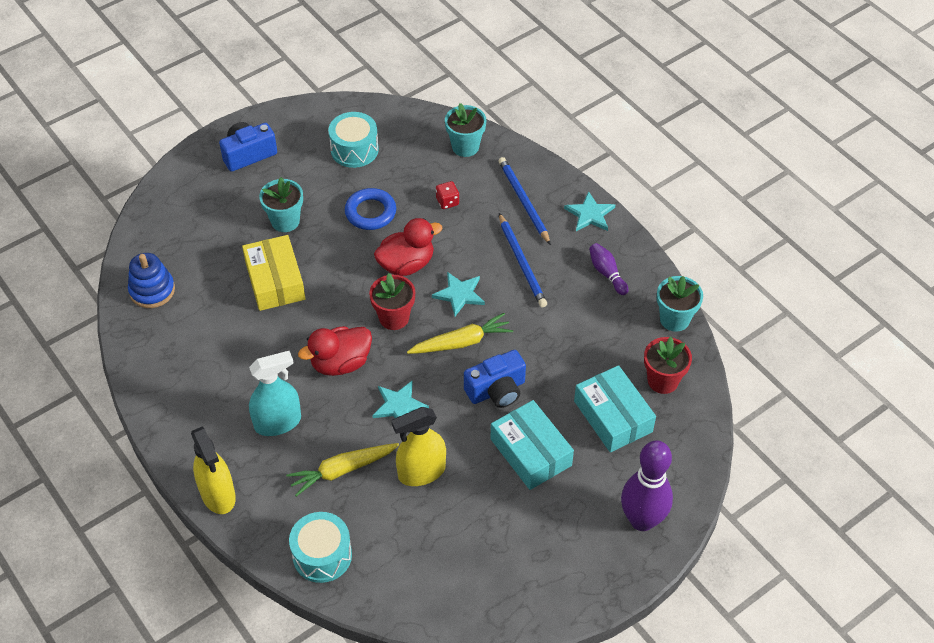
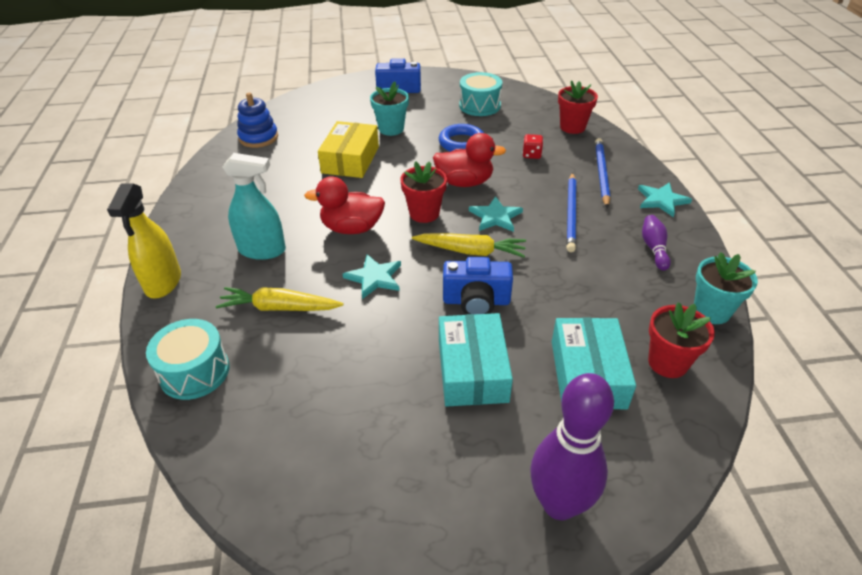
camera: 30 degrees right, 10 degrees down
yellow spray bottle [391,407,446,486] -> none
turquoise flower pot [445,103,486,157] -> red flower pot [558,80,598,134]

